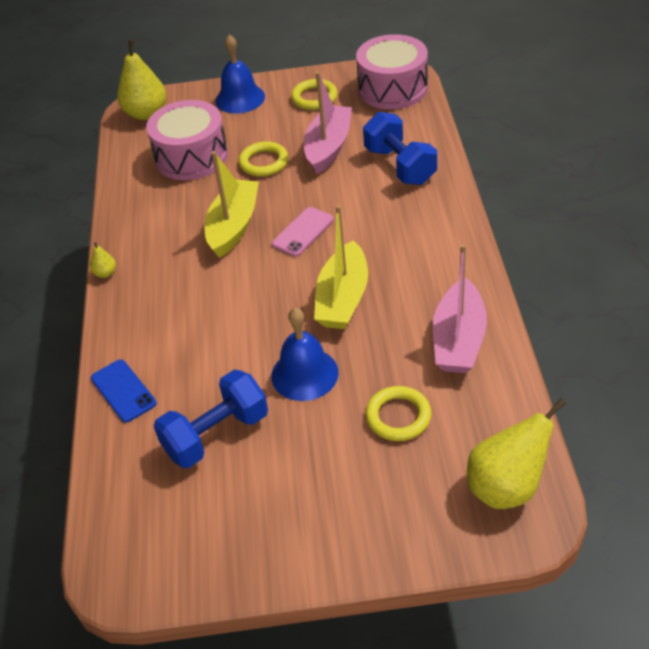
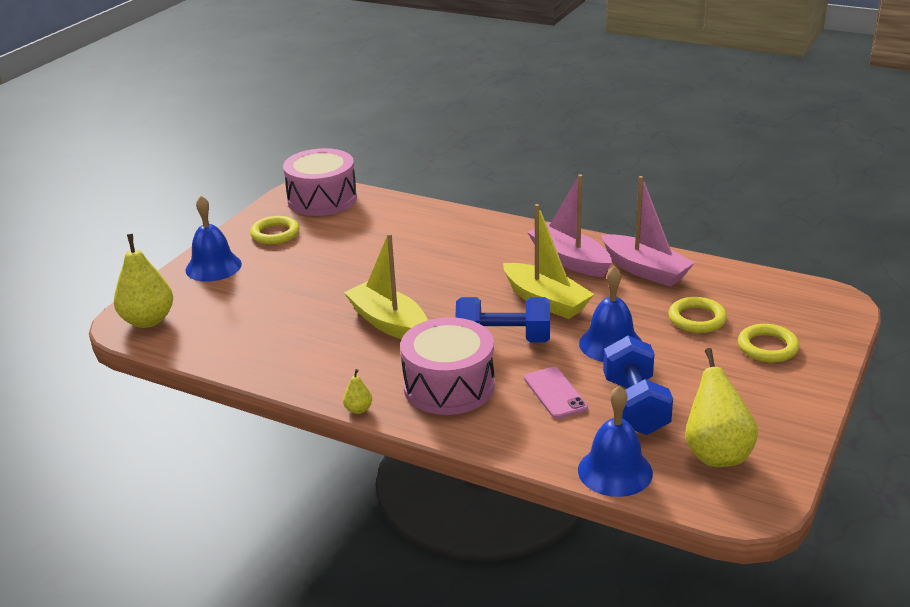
camera: 60 degrees left, 15 degrees down
blue phone [91,359,157,423] -> none
pink drum [146,100,228,180] -> pink drum moved to [400,317,495,415]
yellow ring [239,141,288,177] -> yellow ring moved to [738,324,800,363]
pink phone [272,207,334,256] -> pink phone moved to [524,367,588,419]
pink boat [303,72,352,174] -> pink boat moved to [527,174,612,277]
blue dumbbell [363,112,437,185] -> blue dumbbell moved to [455,297,550,343]
yellow pear [467,398,566,509] -> yellow pear moved to [685,348,758,467]
none -> blue bell [578,385,653,497]

